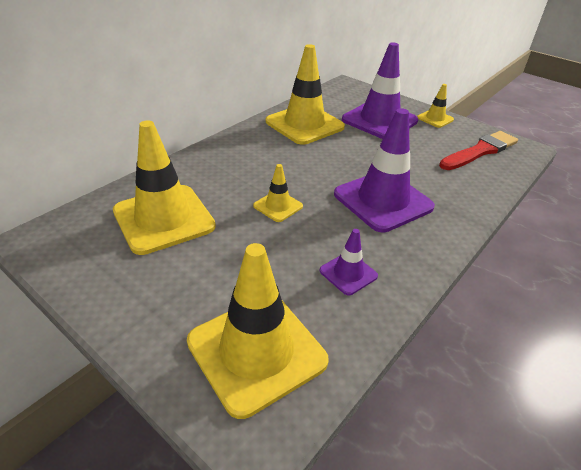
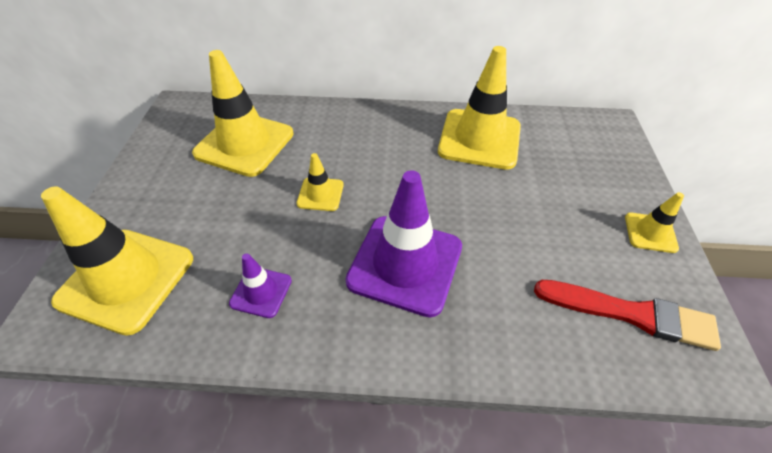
camera: 55 degrees right, 10 degrees up
purple traffic cone [342,42,418,139] -> none

